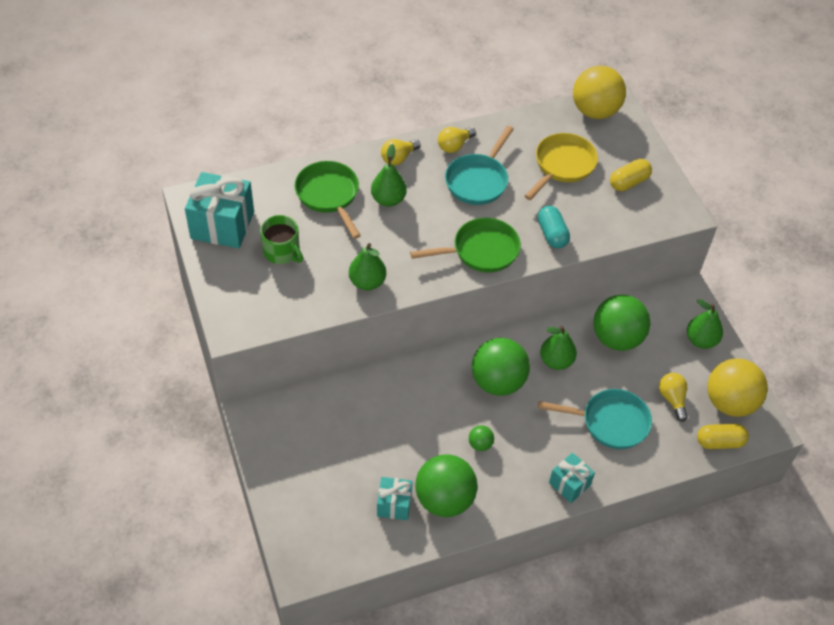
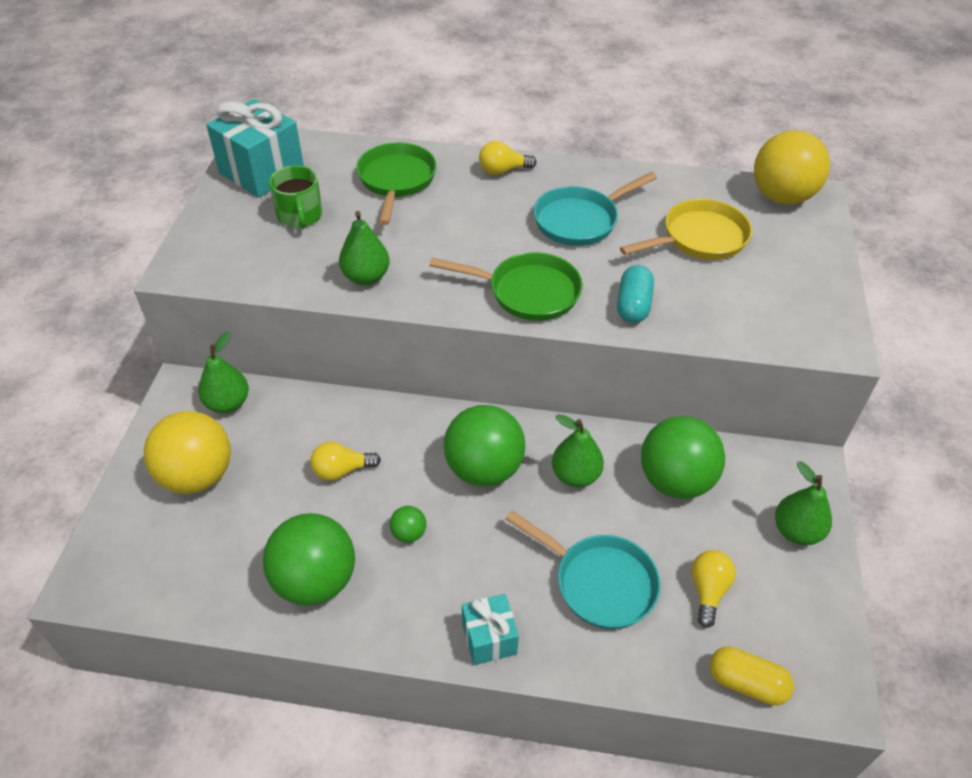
camera: 30 degrees right, 5 degrees down
green pear [371,144,407,207] -> green pear moved to [198,331,249,413]
turquoise gift [377,477,412,520] -> none
yellow light bulb [438,127,476,153] -> yellow light bulb moved to [310,442,381,481]
yellow capsule [610,159,652,191] -> none
yellow ball [707,358,768,417] -> yellow ball moved to [144,411,231,494]

